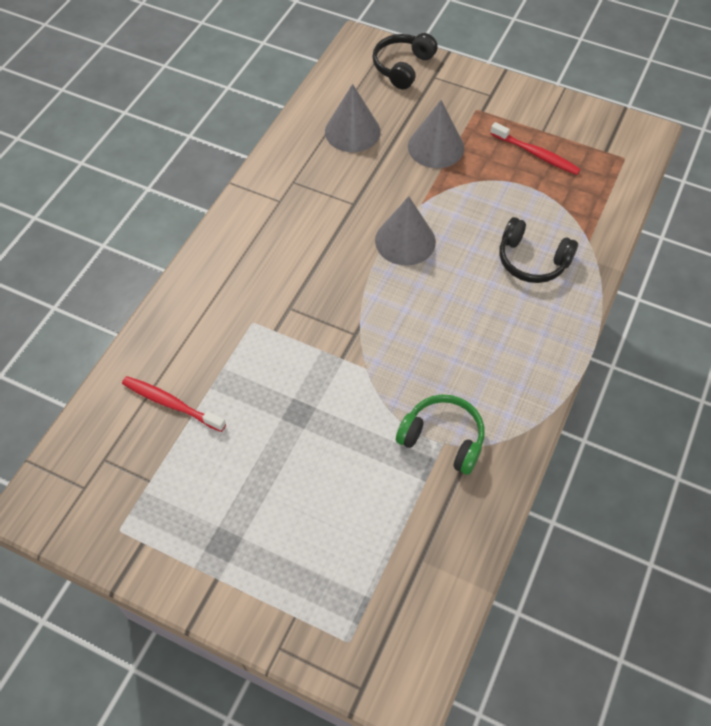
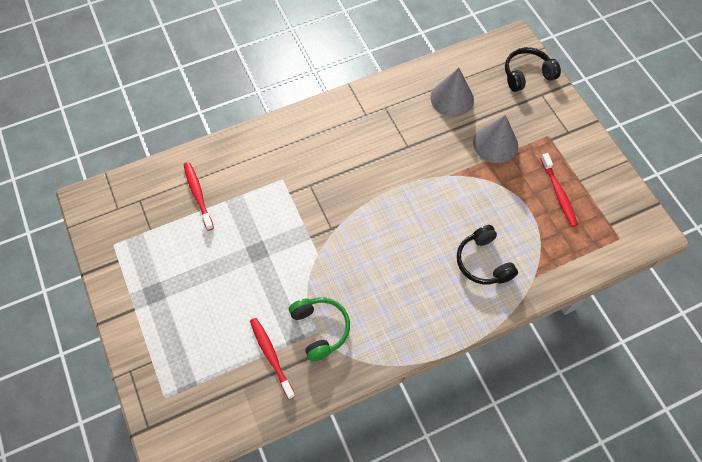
camera: 40 degrees right, 5 degrees up
grey cone [375,196,436,266] -> none
none -> red toothbrush [250,318,295,399]

